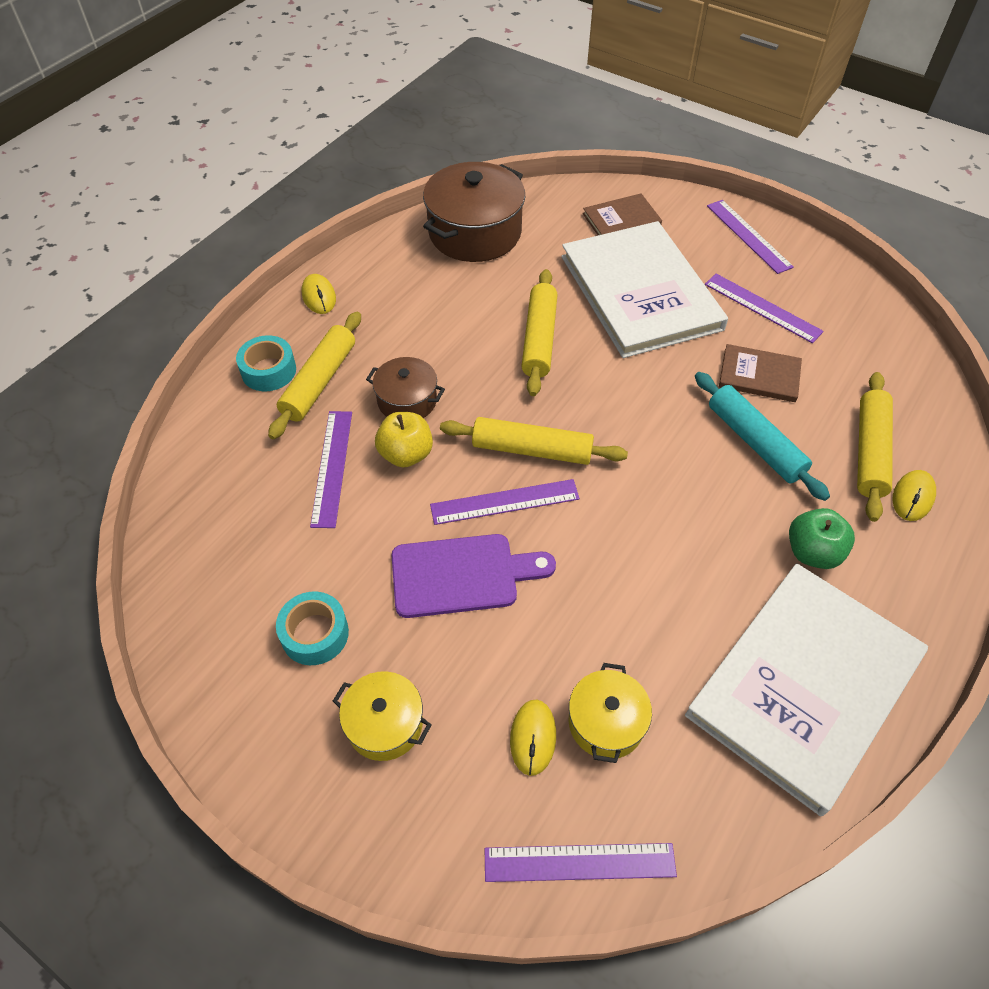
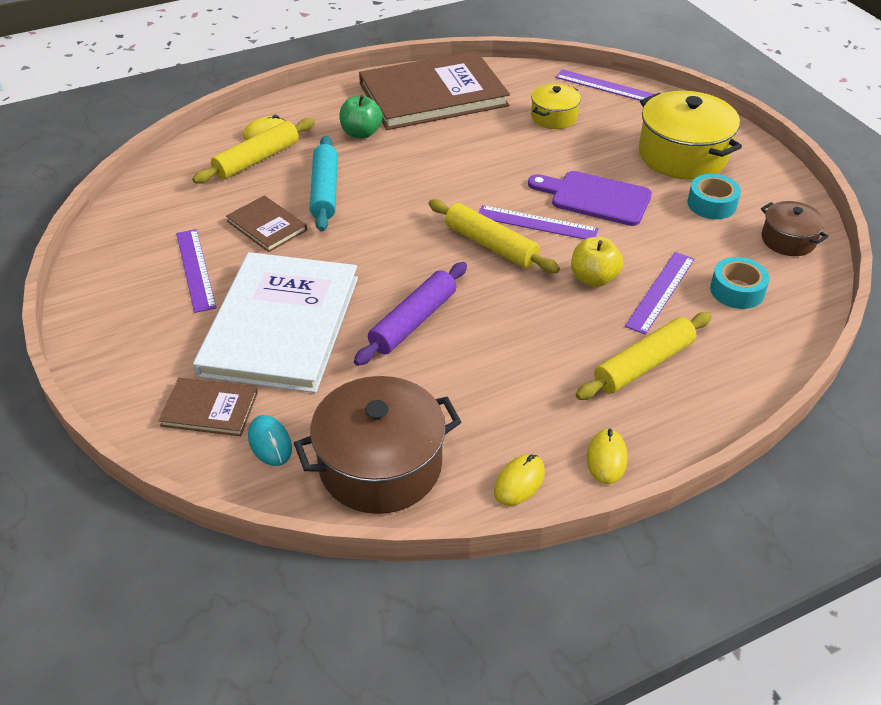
camera: 150 degrees left, 10 degrees down
turquoise tape [236,335,296,391] -> turquoise tape moved to [710,257,770,309]
yellow pot [333,671,431,761] -> yellow pot [639,91,742,180], size x1.82
brown pot [366,357,445,418] -> brown pot moved to [761,201,828,256]
yellow mouse [510,699,556,776] -> yellow mouse moved to [494,454,545,506]
yellow rolling pin [522,269,557,396] -> purple rolling pin [354,262,467,366]
white book [685,563,928,816] -> brown book [359,51,510,130]
purple ruler [707,200,794,274] -> none
none -> turquoise mouse [248,415,292,466]

